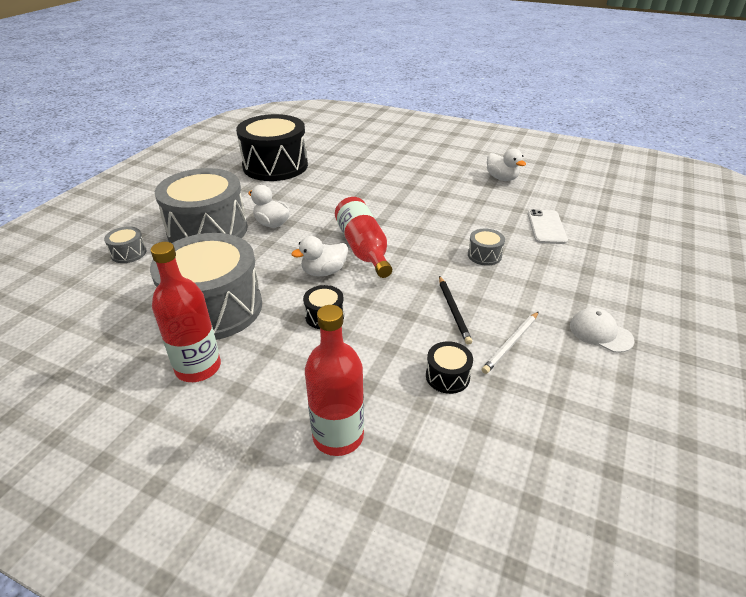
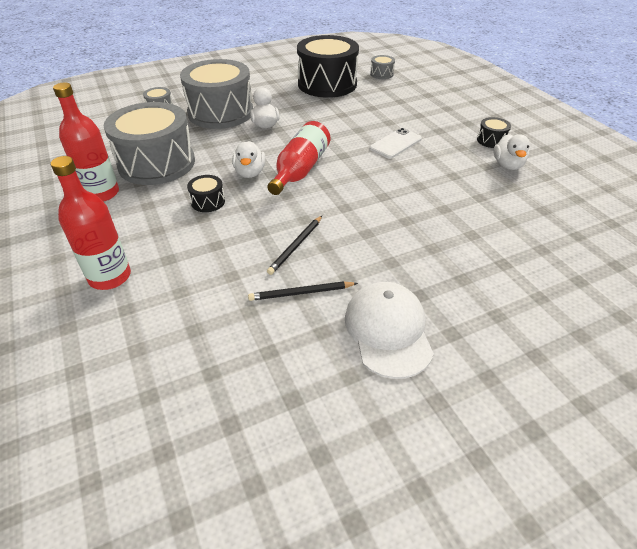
camera: 40 degrees right, 5 degrees up
white duck [291,236,348,276] -> white duck turned 105 degrees counterclockwise [232,141,266,178]
black drum [426,341,473,394] -> black drum moved to [477,117,511,148]
grey drum [468,229,505,266] -> grey drum moved to [370,55,395,79]
white pencil [482,312,538,374] -> black pencil [248,281,358,301]
white phone [528,209,568,244] -> white phone moved to [370,128,422,159]
white cap [570,308,635,353] -> white cap [345,282,434,379], size x1.64

